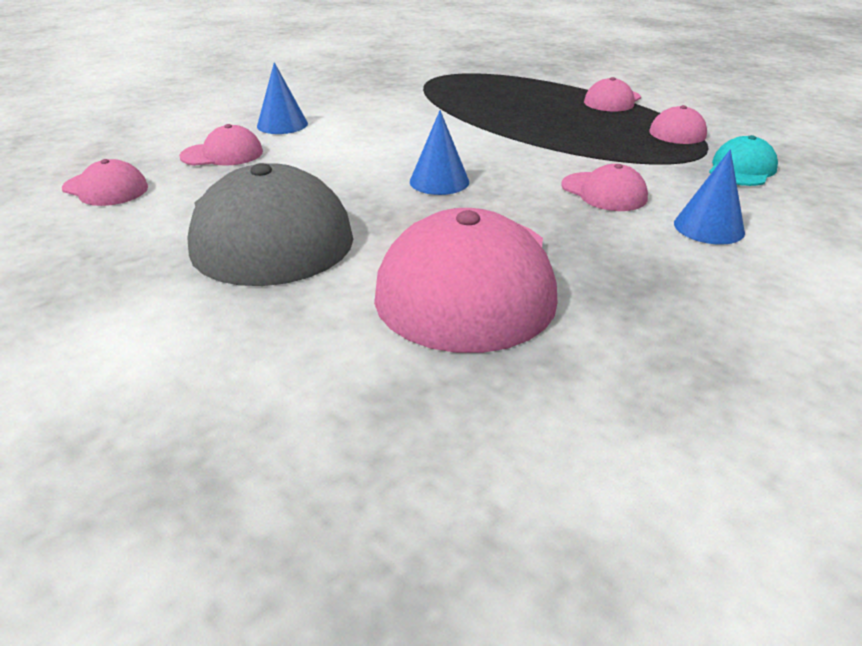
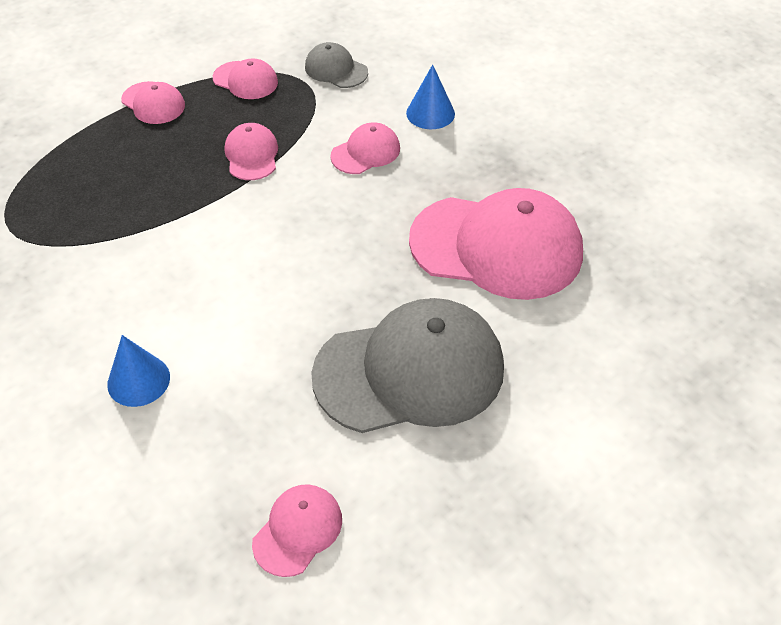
camera: 85 degrees left, 15 degrees up
pink cap [179,124,263,166] -> pink cap moved to [225,123,278,180]
blue cone [410,110,469,195] -> none
turquoise cap [709,135,778,186] -> grey cap [305,42,368,88]

